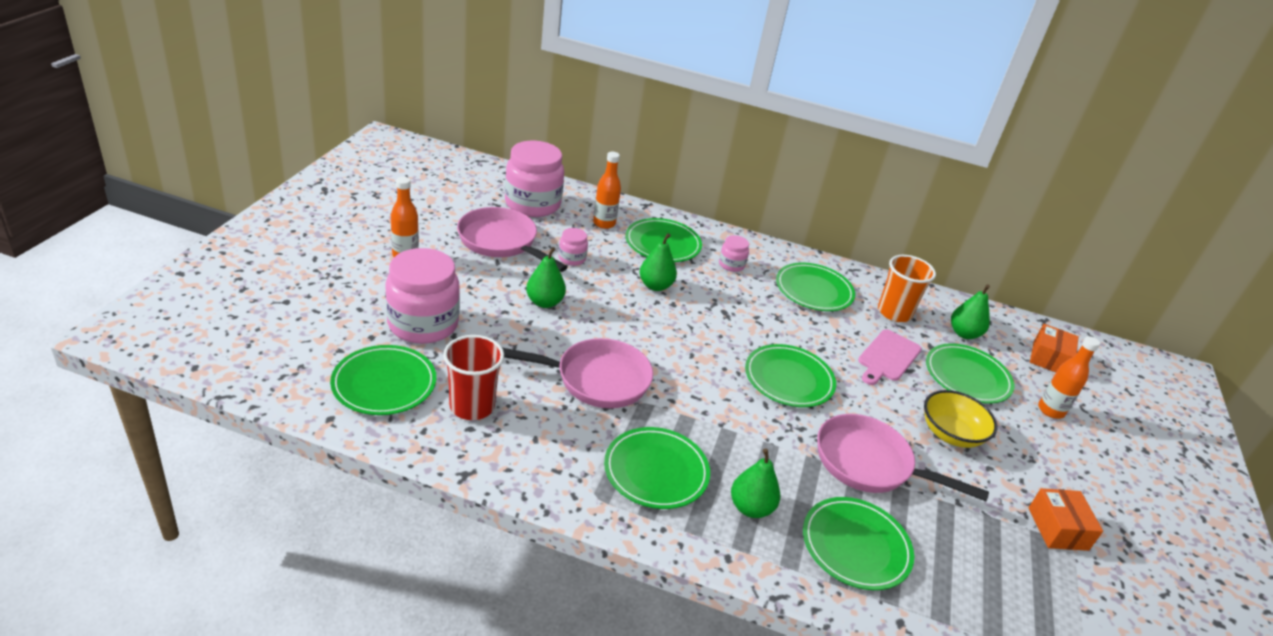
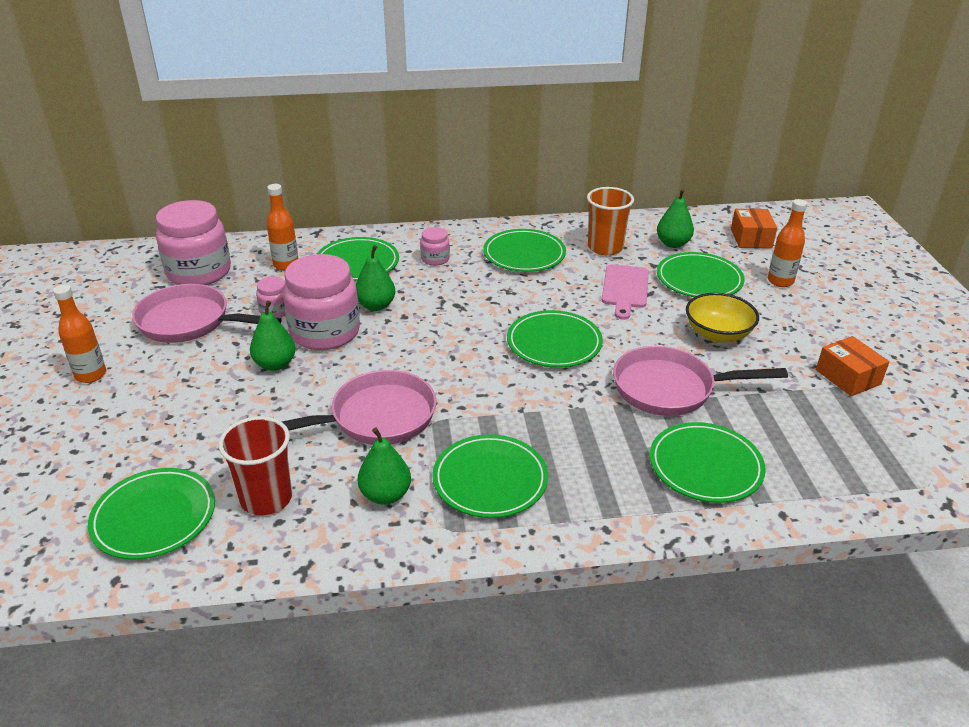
camera: 20 degrees left, 0 degrees up
pink jar [385,248,460,344] -> pink jar moved to [283,254,360,350]
green pear [731,448,780,518] -> green pear moved to [357,427,411,505]

